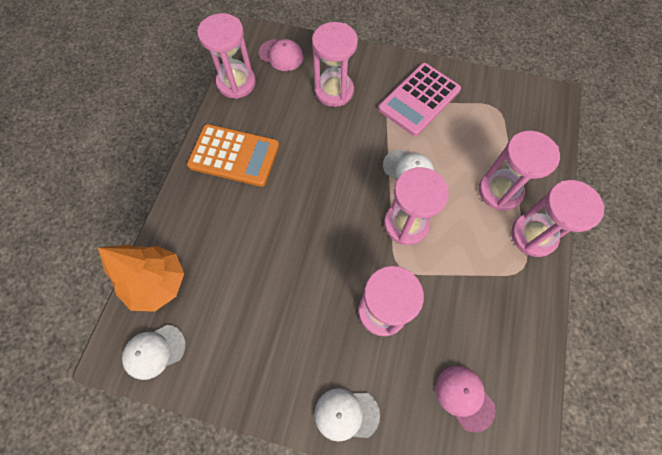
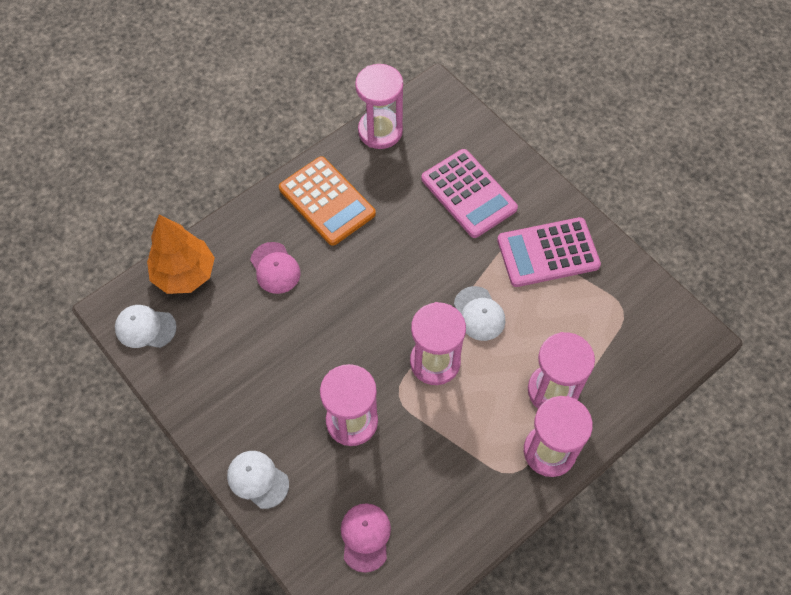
camera: 35 degrees right, 5 degrees down
pink cap [258,39,303,71] -> pink cap moved to [250,242,301,294]
pink hourglass [312,22,358,107] -> pink calculator [421,149,518,238]

